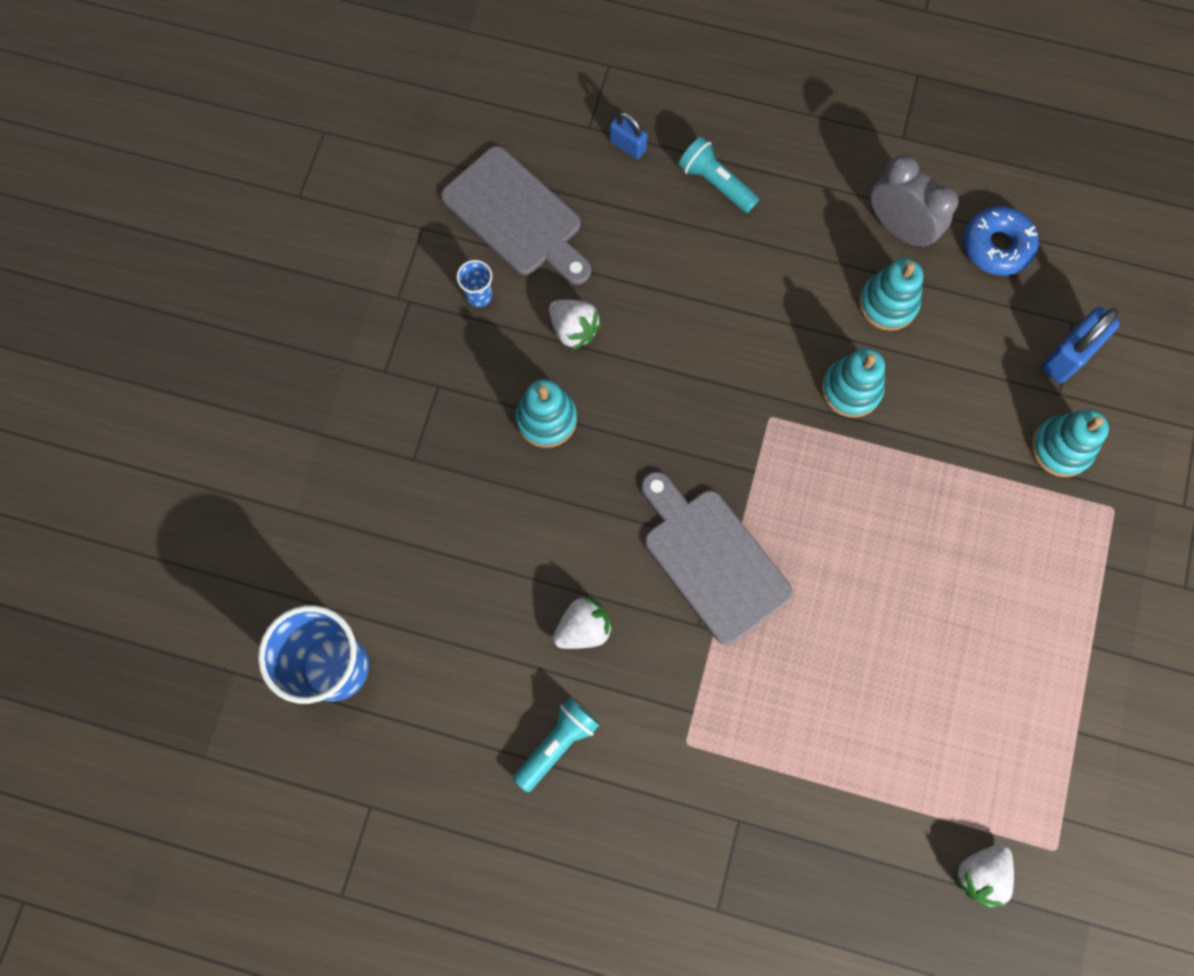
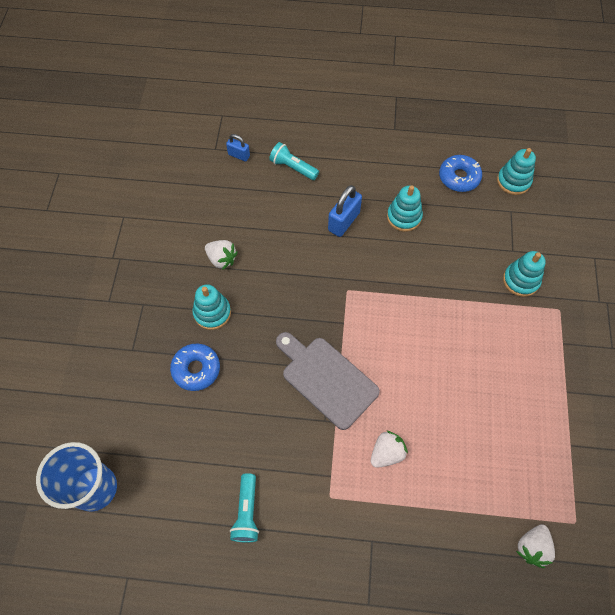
camera: 10 degrees left, 10 degrees down
grey cutting board [441,146,591,285] -> none
blue cup [457,260,492,307] -> none
turquoise flashlight [513,698,600,792] -> turquoise flashlight turned 150 degrees clockwise [230,473,259,542]
white strawberry [553,597,613,649] -> white strawberry moved to [371,431,408,468]
turquoise stacking toy [822,348,885,418] -> turquoise stacking toy moved to [497,148,536,195]
grey clock [871,155,958,249] -> none
blue padlock [1041,307,1120,383] -> blue padlock moved to [328,185,362,237]
none -> blue donut [170,344,220,391]

